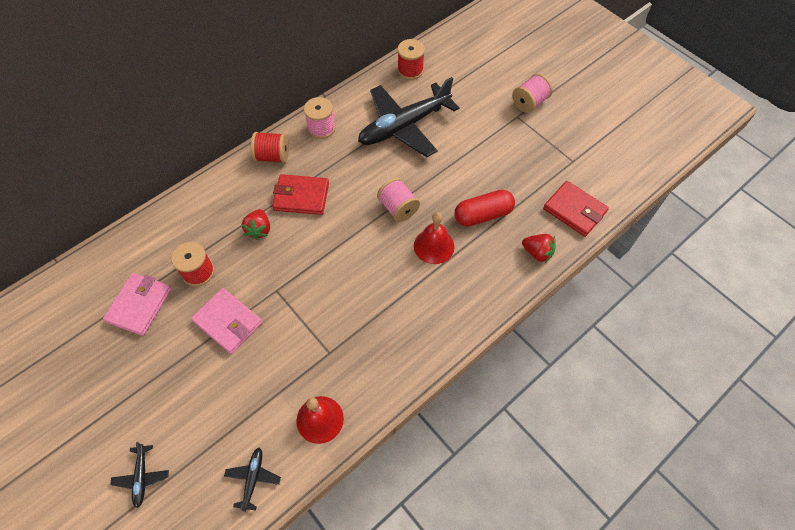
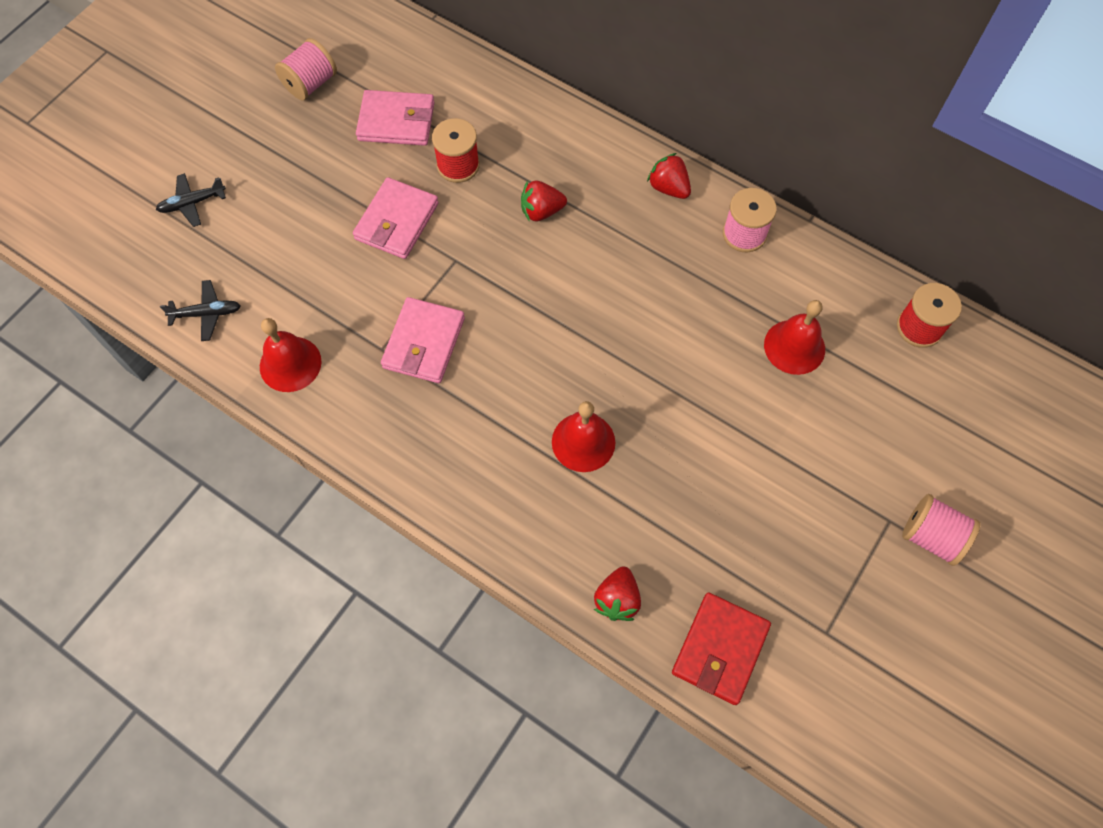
camera: 75 degrees right, 5 degrees up
red spool [251,132,289,163] -> red strawberry [647,153,691,199]
red wallet [272,174,329,215] -> none
black plane [358,77,459,157] -> red bell [764,300,825,375]
pink spool [377,178,420,222] -> pink spool moved to [275,38,337,101]
red capsule [454,190,515,227] -> none
none -> pink wallet [381,297,465,383]

